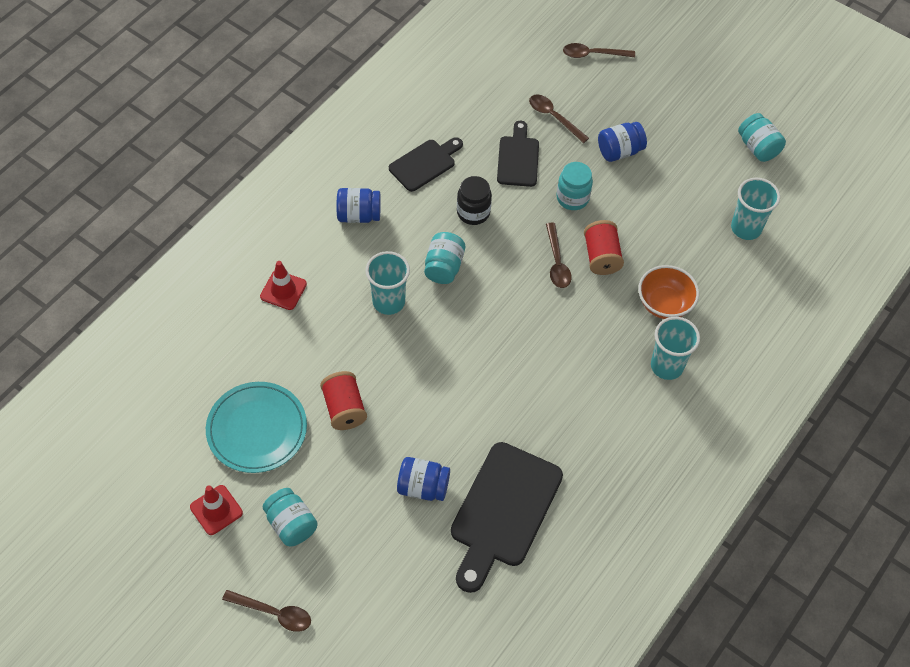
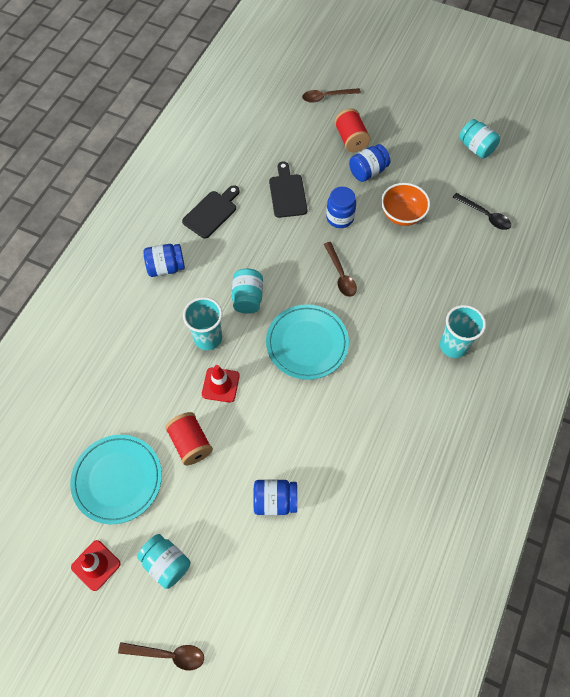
camera: 10 degrees left, 5 degrees up
red traffic cone [260,261,307,310] -> red traffic cone moved to [202,365,240,403]
black cutting board [451,442,563,593] -> none
black jar [457,176,492,225] -> none
brown spoon [529,94,589,143] -> none
turquoise jar [557,162,593,210] -> blue jar [326,187,356,228]
red spool [584,220,624,275] -> red spool moved to [335,108,370,152]
orange bowl [638,265,699,319] -> orange bowl moved to [381,183,430,226]
turquoise cup [731,178,780,240] -> black spoon [452,193,511,230]
none -> turquoise plate [266,304,349,380]

